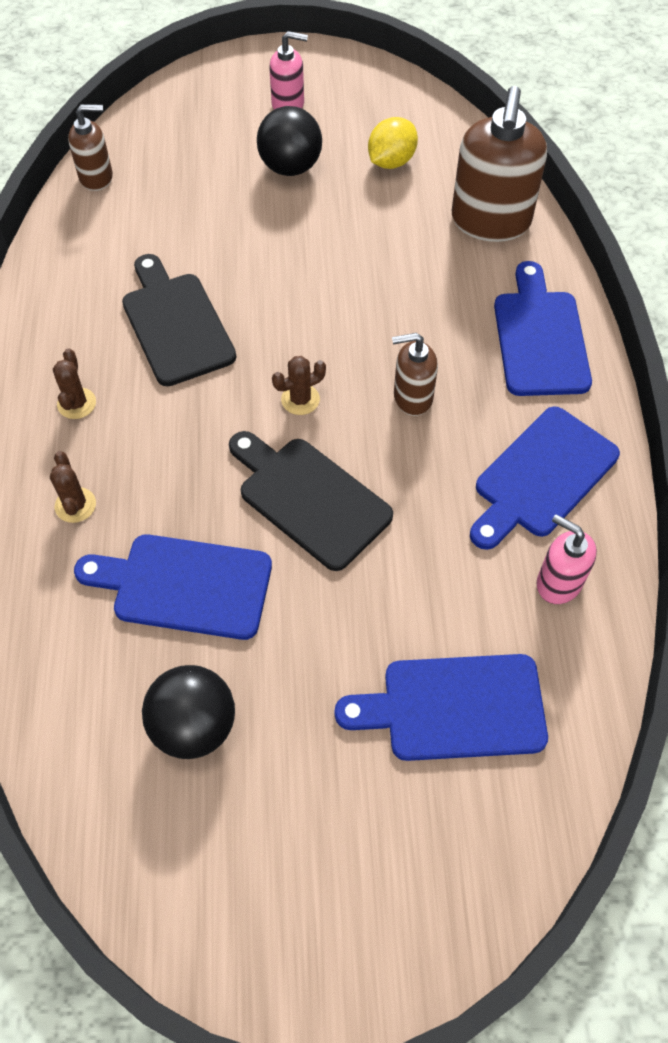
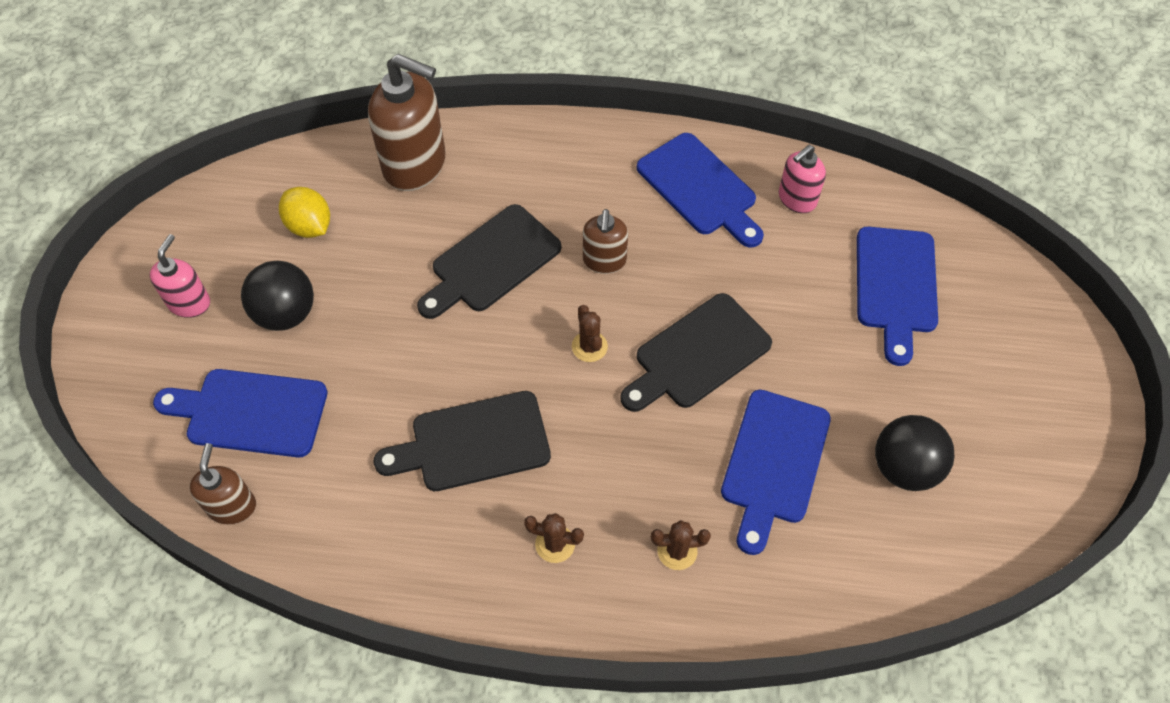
camera: 80 degrees left, 0 degrees up
blue cutting board [494,261,592,396] -> blue cutting board moved to [153,369,327,458]
none -> black cutting board [417,204,561,319]

